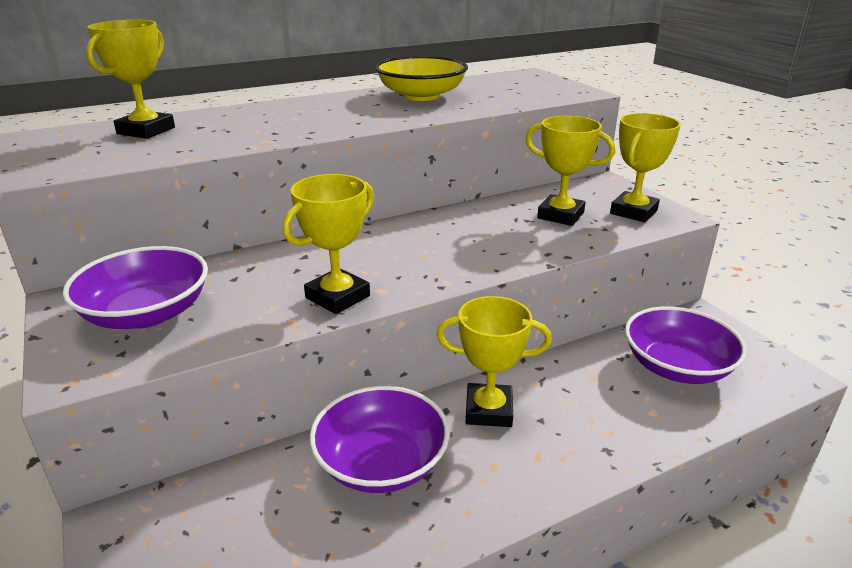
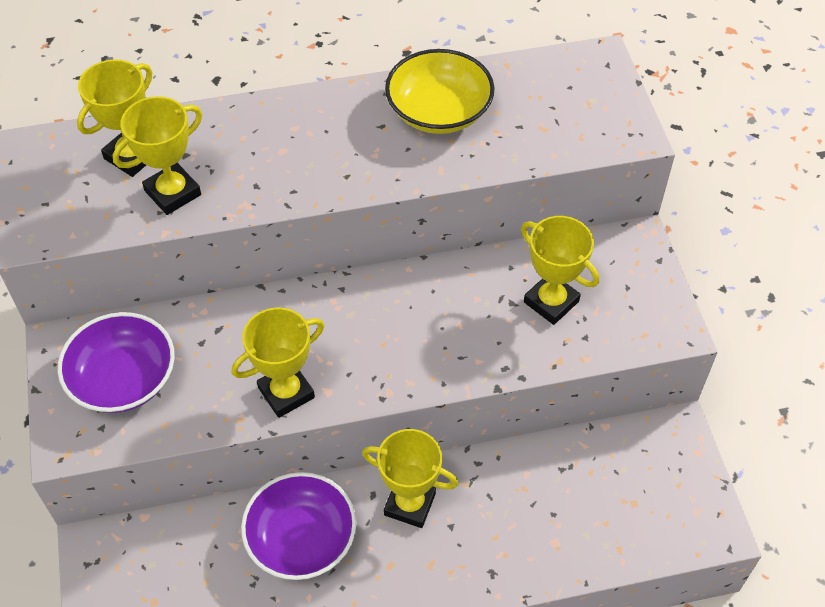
camera: 15 degrees right, 25 degrees up
yellow trophy [610,113,681,222] -> yellow trophy moved to [113,96,202,215]
purple bowl [625,306,747,384] -> none

